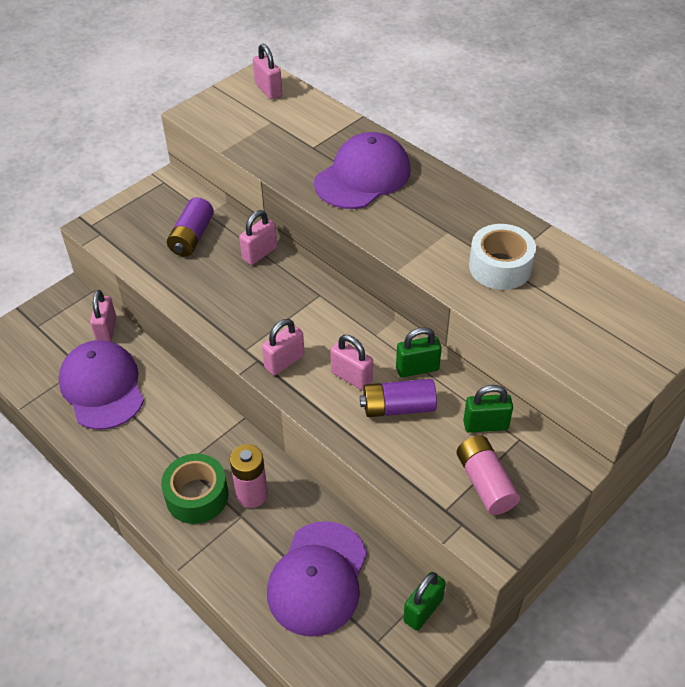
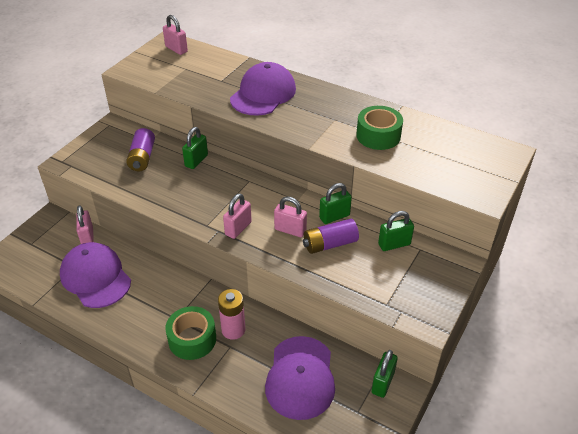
camera: 15 degrees left, 5 degrees down
pink padlock [239,210,277,265] -> green padlock [182,127,208,169]
pink battery [456,435,520,515] -> none
white tape [469,224,536,290] -> green tape [356,106,403,150]

